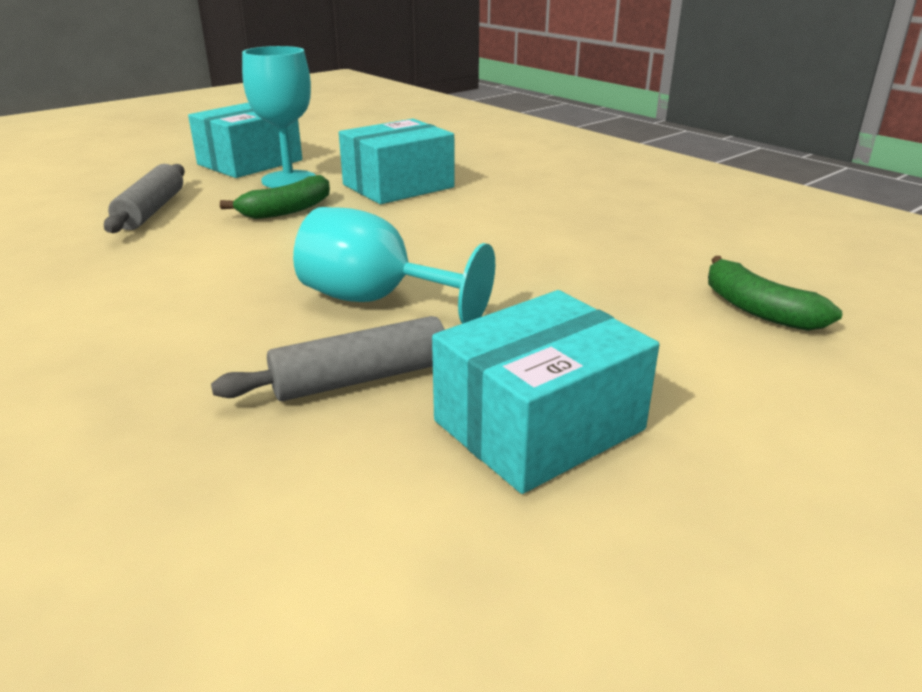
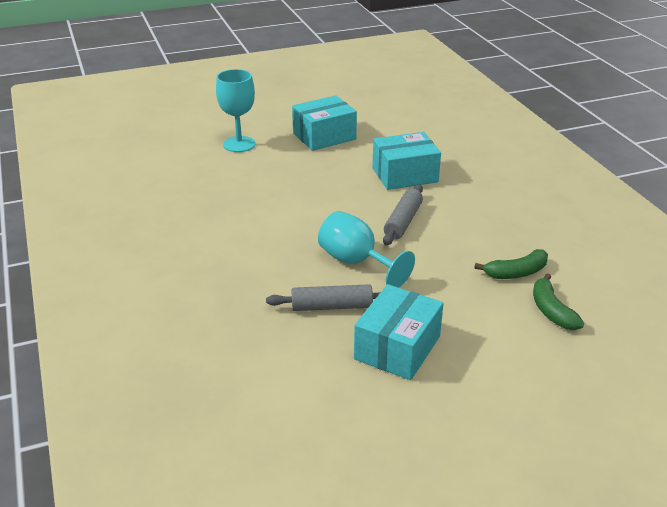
camera: 20 degrees right, 5 degrees up
grey rolling pin [104,164,185,233] -> grey rolling pin moved to [383,185,423,245]
green banana [220,175,330,219] -> green banana moved to [474,249,548,279]
turquoise goblet [242,46,315,188] -> turquoise goblet moved to [216,69,255,152]
turquoise box [432,290,659,494] -> turquoise box turned 45 degrees counterclockwise [354,284,443,380]

